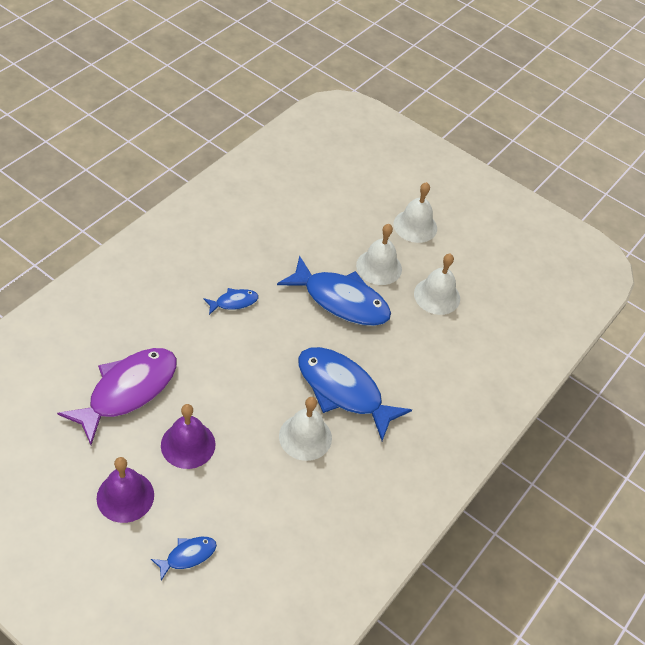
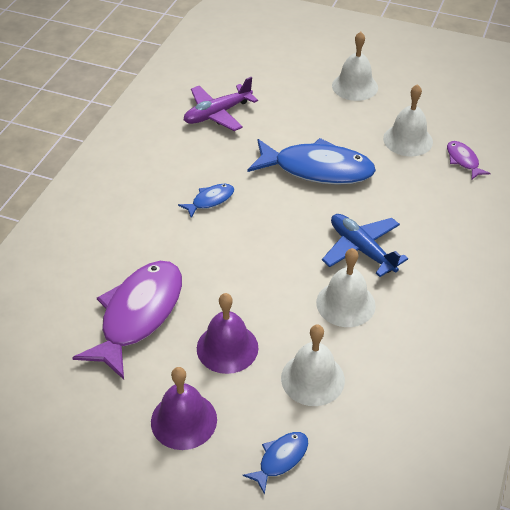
camera: 10 degrees left, 5 degrees down
blue fish [298,347,412,441] -> blue plane [322,214,408,277]
white bell [356,224,402,285] -> white bell moved to [281,325,345,406]
none -> purple plane [184,77,258,131]
none -> purple fish [447,141,491,180]

